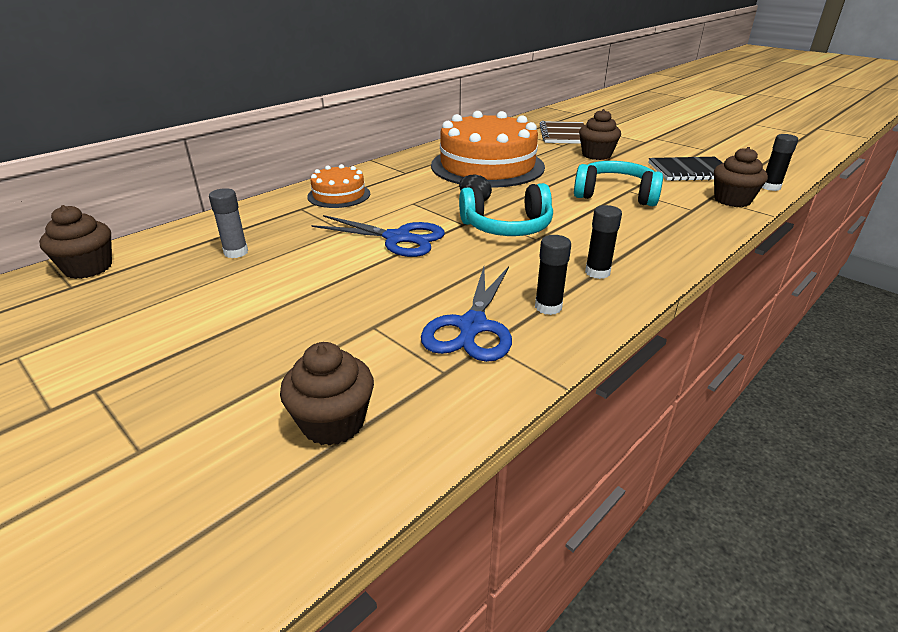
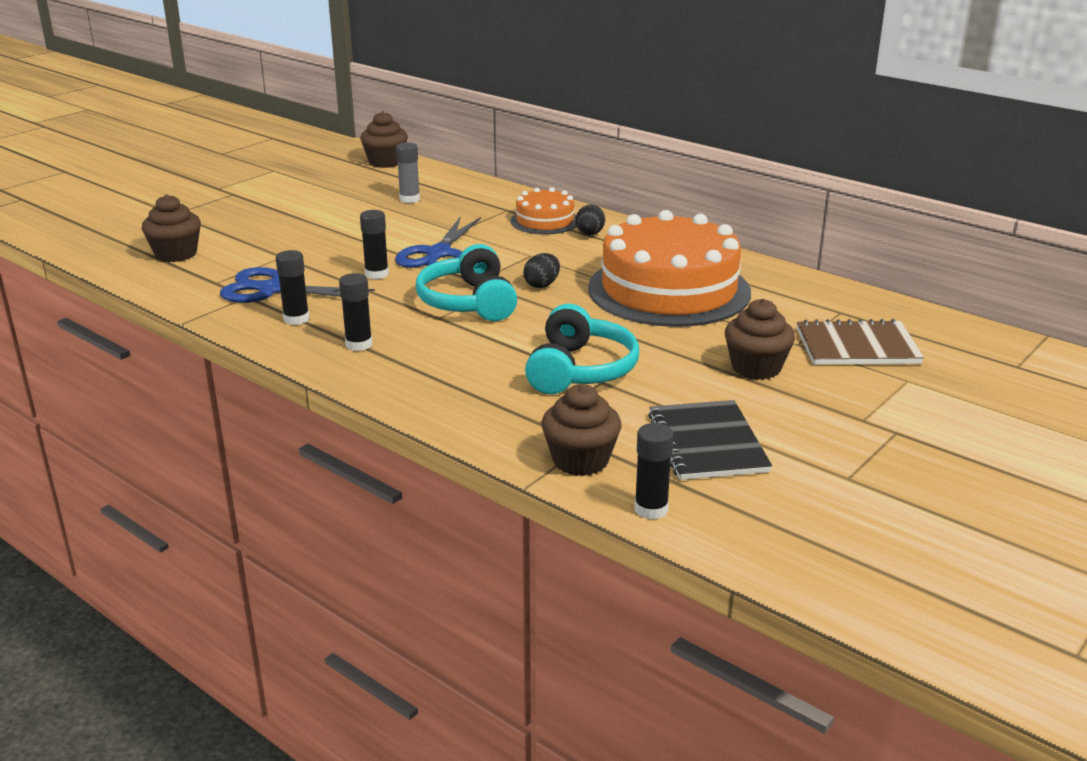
camera: 85 degrees right, 5 degrees down
none -> black glue stick [360,210,389,279]
none -> black egg [576,205,605,235]

